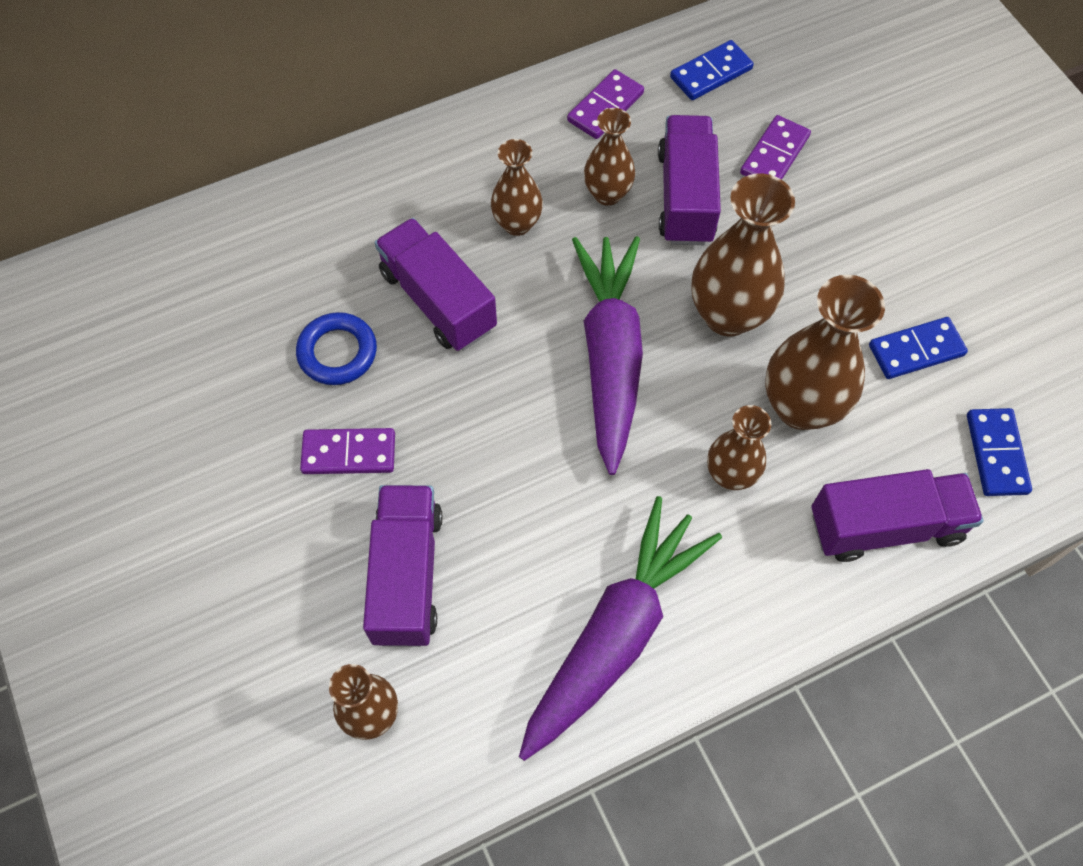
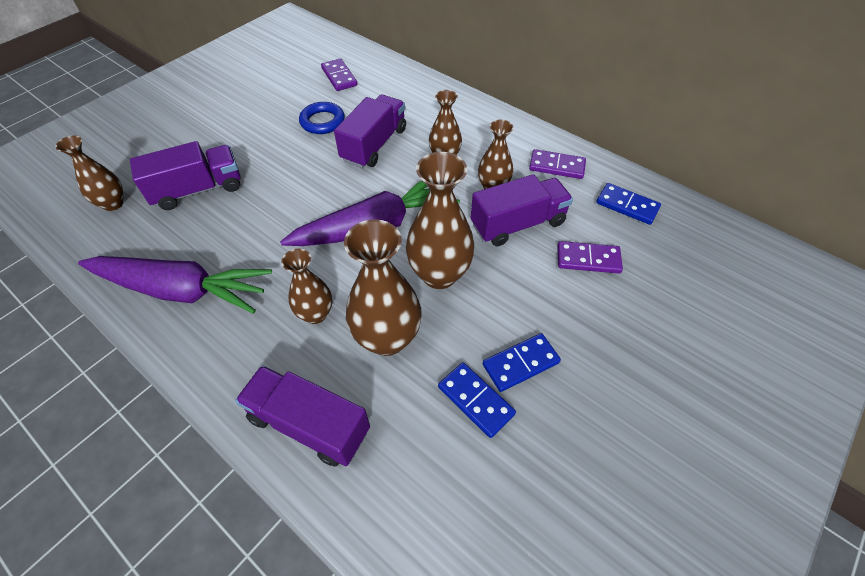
camera: 65 degrees right, 10 degrees down
purple domino [300,428,395,474] -> purple domino moved to [321,58,357,91]
purple truck [811,469,983,562] -> purple truck turned 150 degrees clockwise [235,365,370,467]
blue domino [967,408,1032,496] -> blue domino moved to [483,333,561,392]

